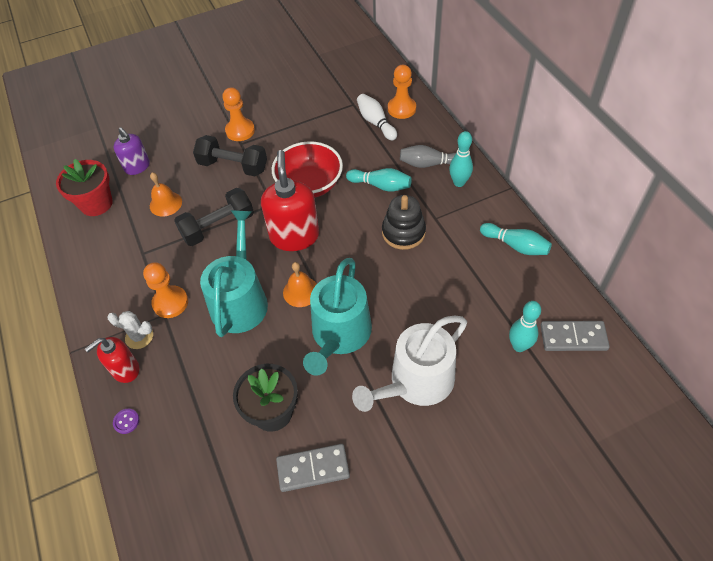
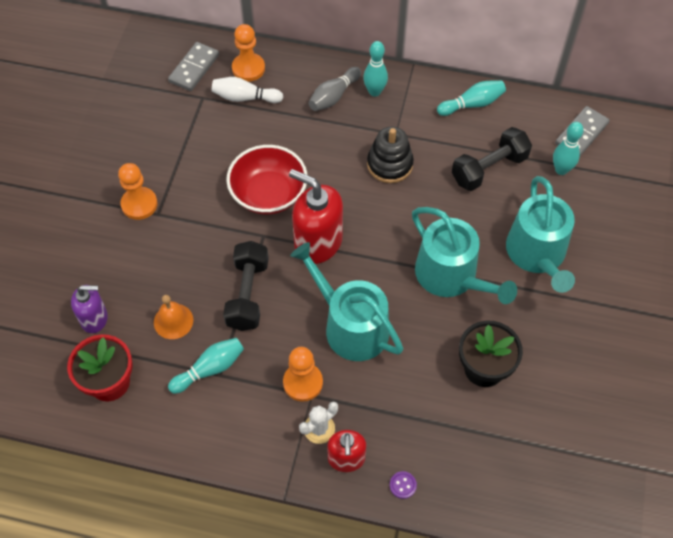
camera: 55 degrees left, 5 degrees up
black dumbbell [193,135,267,176] -> black dumbbell moved to [452,127,532,191]
grey domino [276,444,350,492] -> grey domino moved to [168,42,219,91]
orange bell [283,262,317,307] -> none
turquoise bowling pin [346,168,412,192] -> turquoise bowling pin moved to [168,338,244,394]
white watering can [352,316,467,412] -> turquoise watering can [506,176,575,293]

